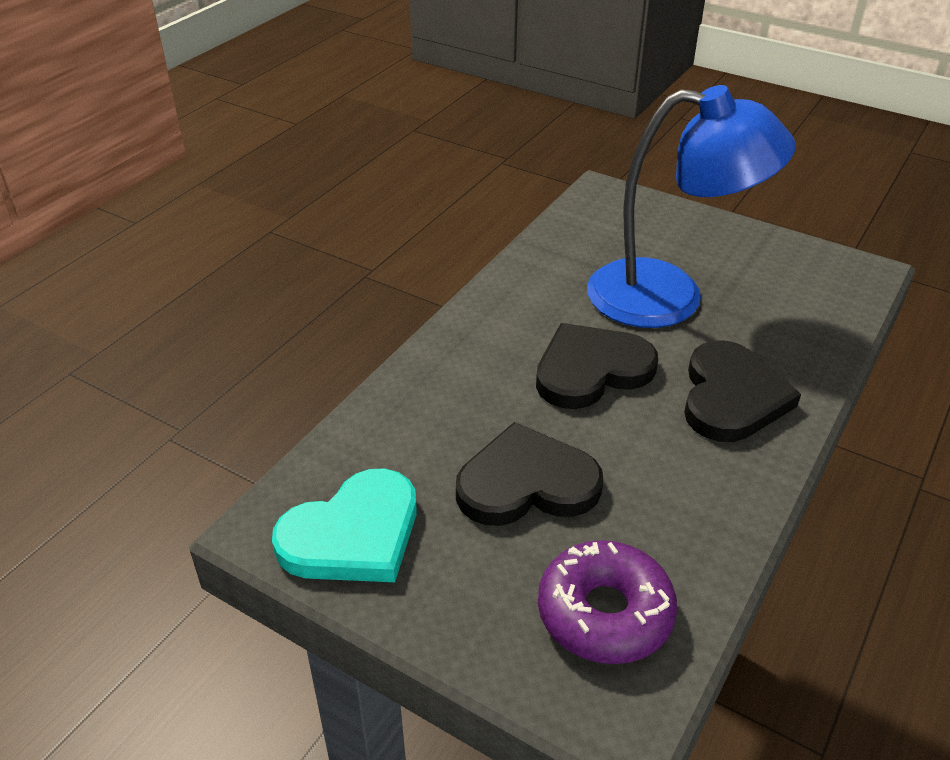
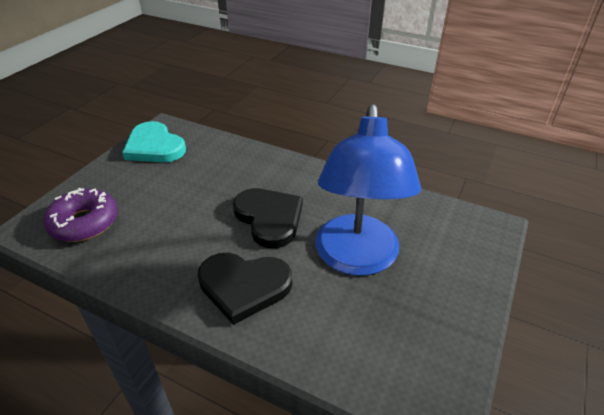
camera: 85 degrees right, 0 degrees up
black heart [456,422,603,526] -> none

